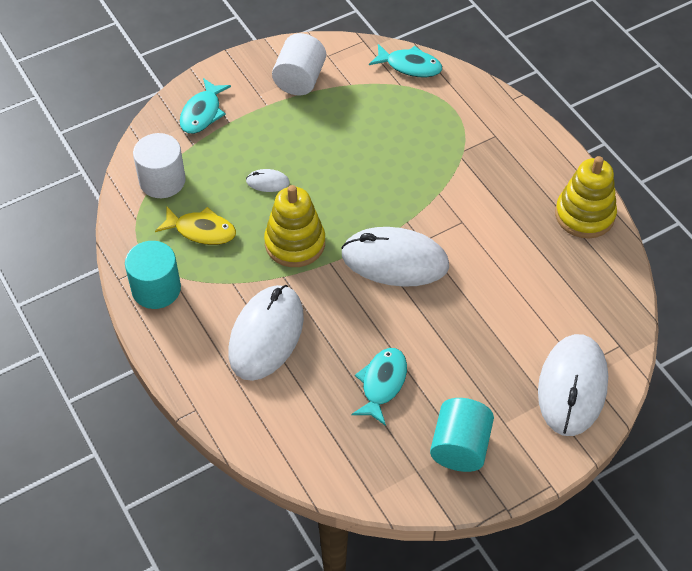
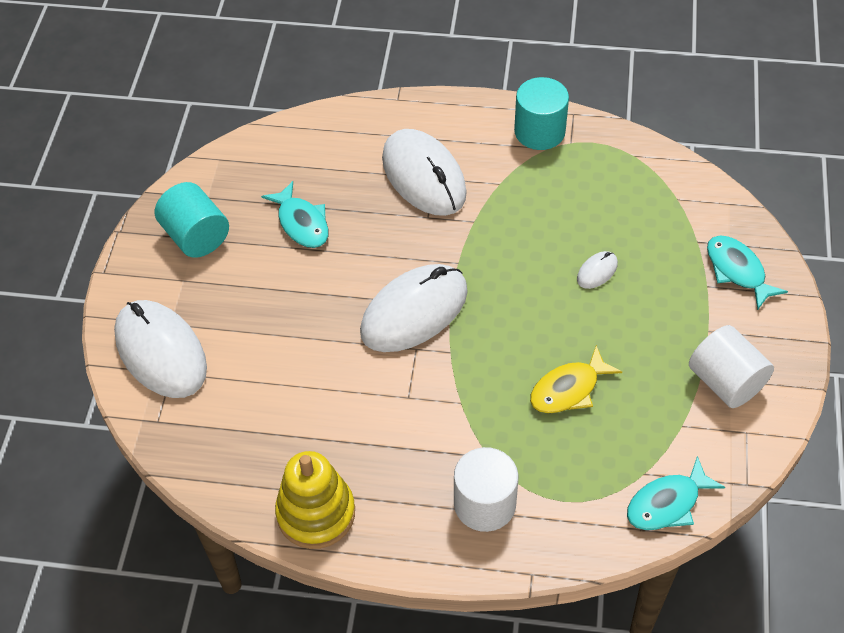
camera: 130 degrees right, 0 degrees up
white cylinder [133,133,186,198] -> white cylinder moved to [454,447,518,532]
yellow fish [155,207,236,245] -> yellow fish moved to [530,345,622,413]
yellow stacking toy [264,185,325,267] -> none

